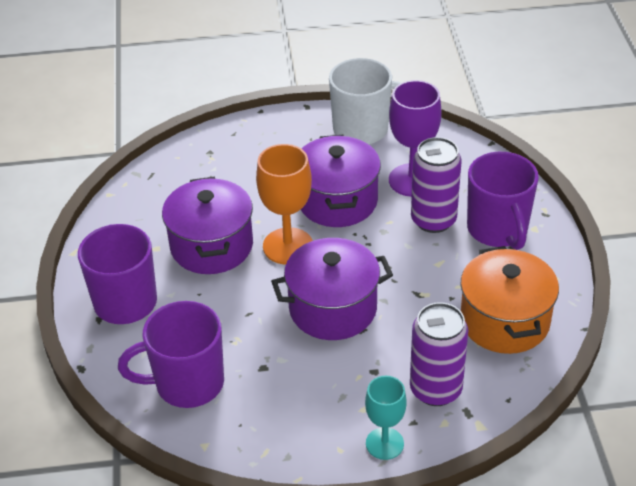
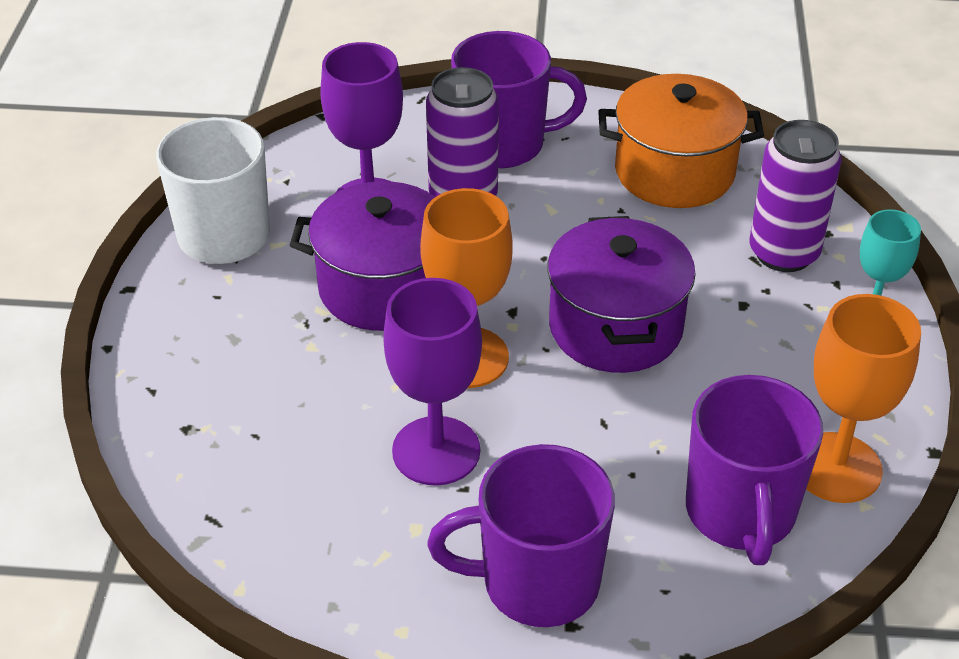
camera: 80 degrees left, 0 degrees up
purple pot [162,177,253,274] -> purple goblet [383,278,482,486]
none -> orange goblet [806,294,921,503]

